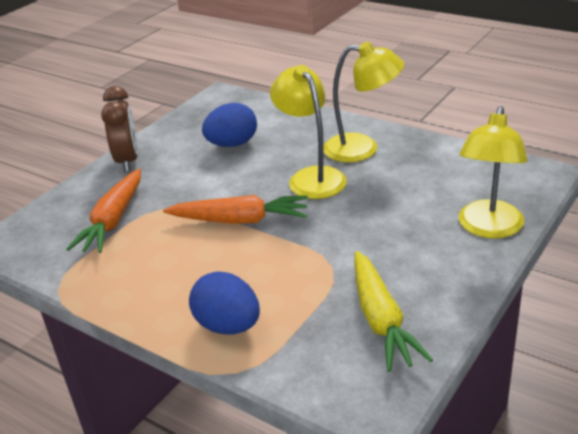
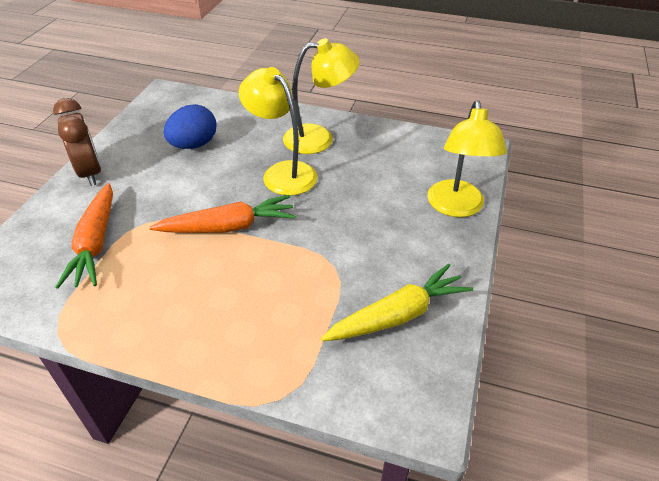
camera: 20 degrees left, 10 degrees up
blue egg [189,271,260,335] -> none
yellow carrot [354,251,433,372] -> yellow carrot turned 90 degrees counterclockwise [321,264,473,342]

